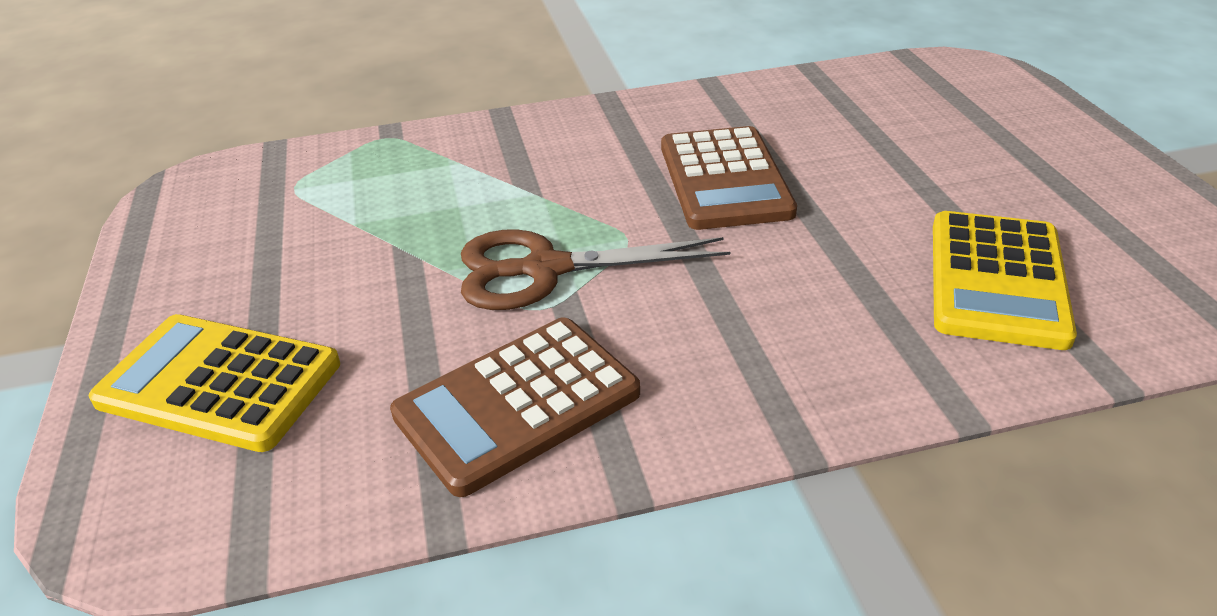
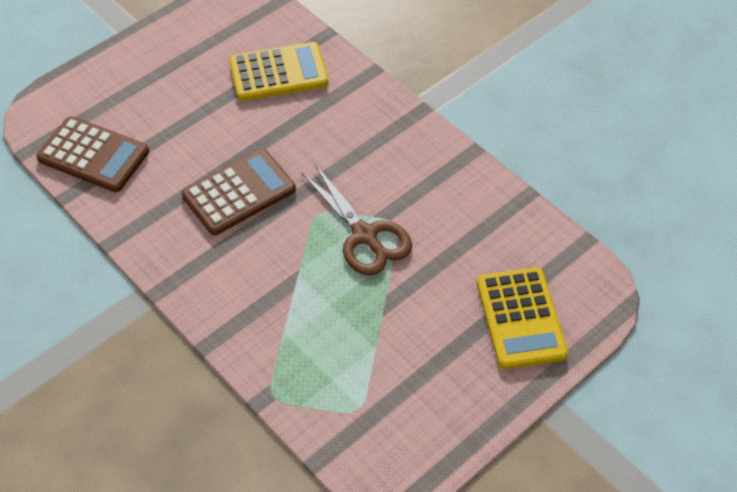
camera: 120 degrees left, 15 degrees up
brown calculator [390,317,640,497] -> brown calculator moved to [36,116,149,192]

